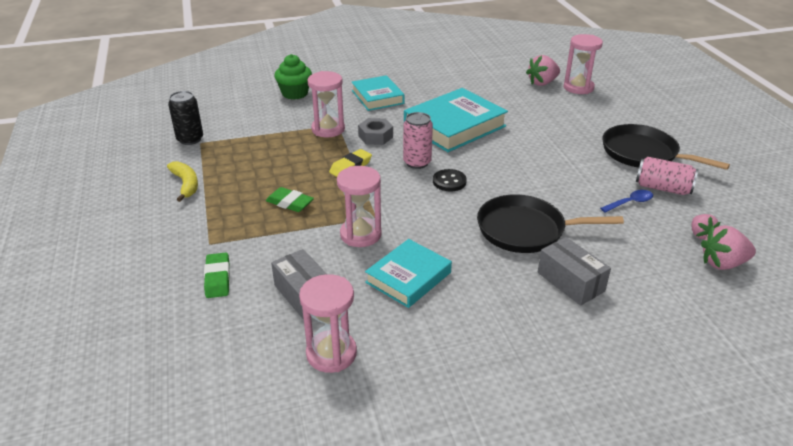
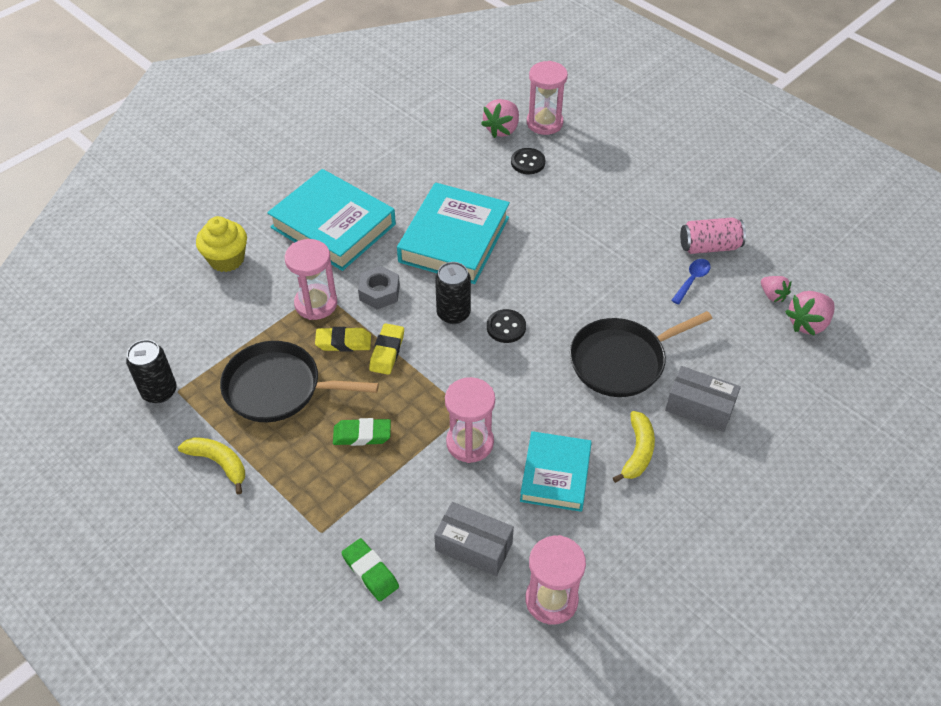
camera: 30 degrees left, 15 degrees up
green cupcake [275,54,312,100] -> yellow cupcake [196,216,247,272]
turquoise book [352,75,405,111] -> turquoise book [267,169,396,271], size x1.59
pink can [403,112,433,169] -> black can [435,262,471,324]
black pan [603,124,730,170] -> black pan moved to [220,341,379,422]
none -> yellow eraser [315,327,371,352]
none -> black button [511,148,545,174]
none -> yellow banana [613,411,655,483]

